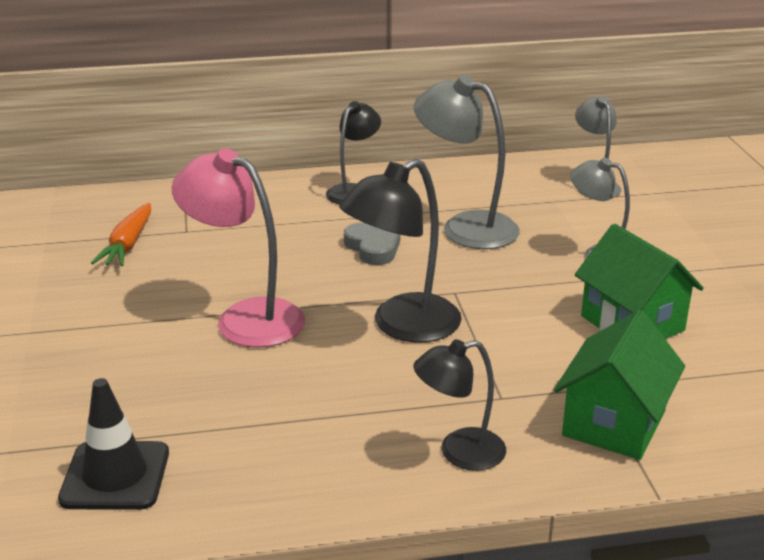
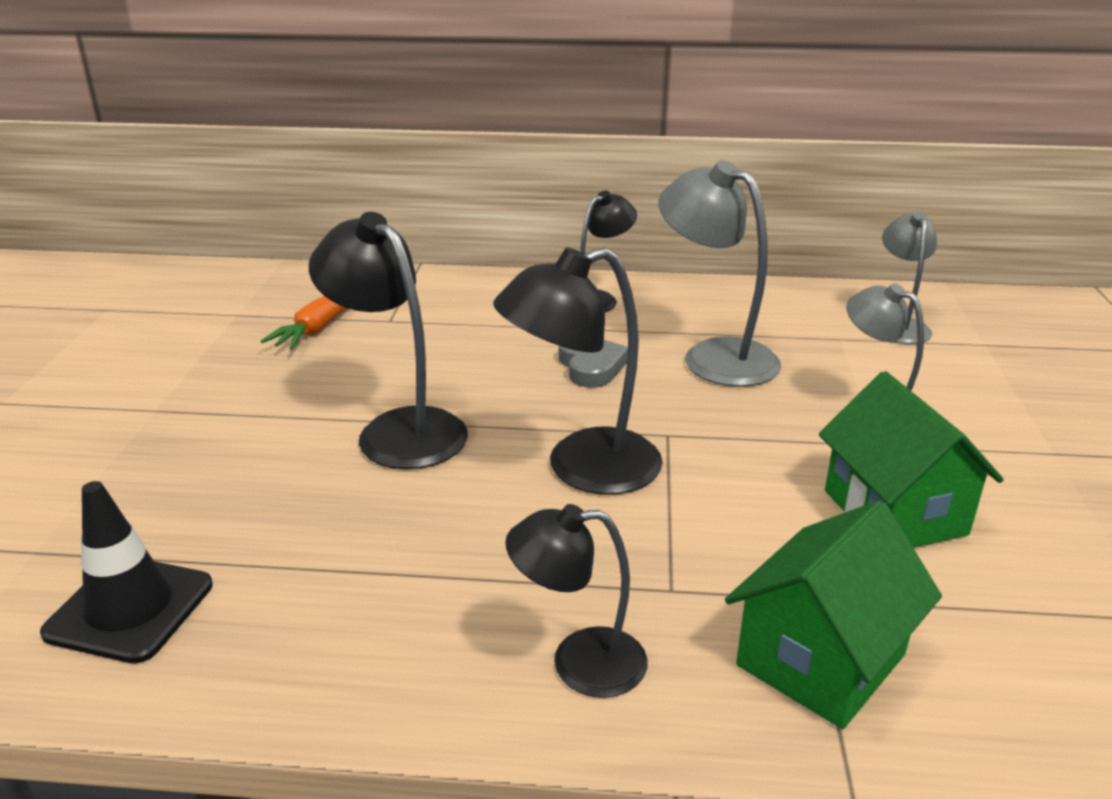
camera: 15 degrees right, 0 degrees up
pink lamp [172,148,305,348] -> black lamp [309,212,468,469]

